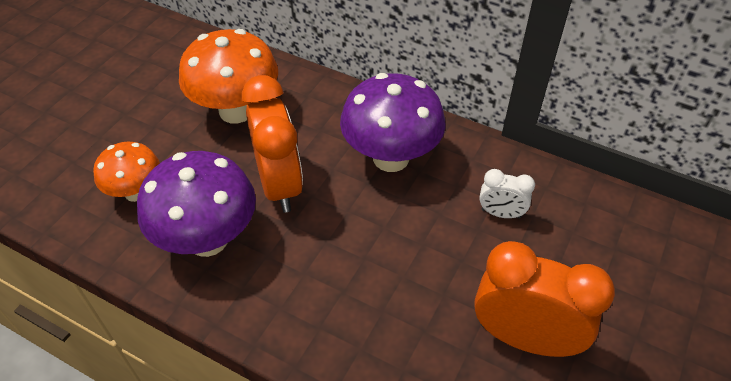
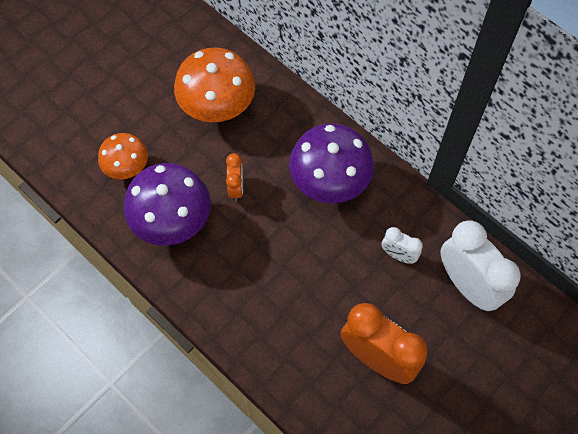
camera: 15 degrees right, 15 degrees up
orange clock [242,75,303,212] -> orange clock [226,153,243,201], size x0.50
none -> white clock [441,220,521,311]

